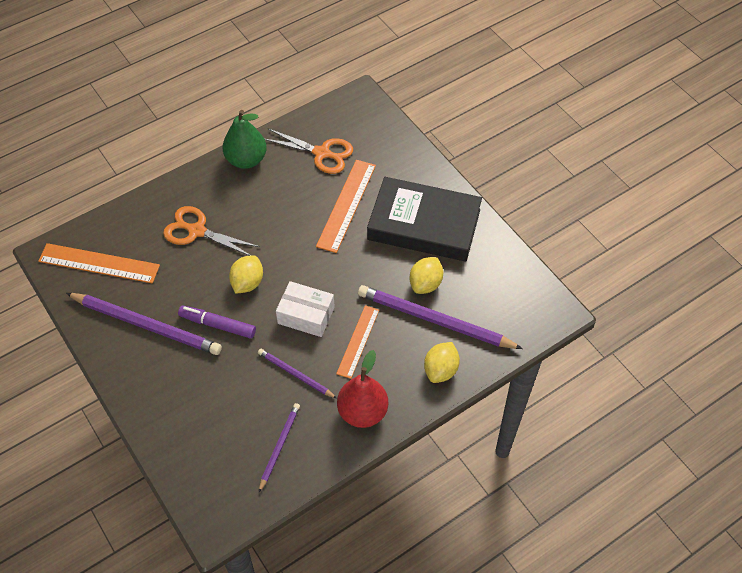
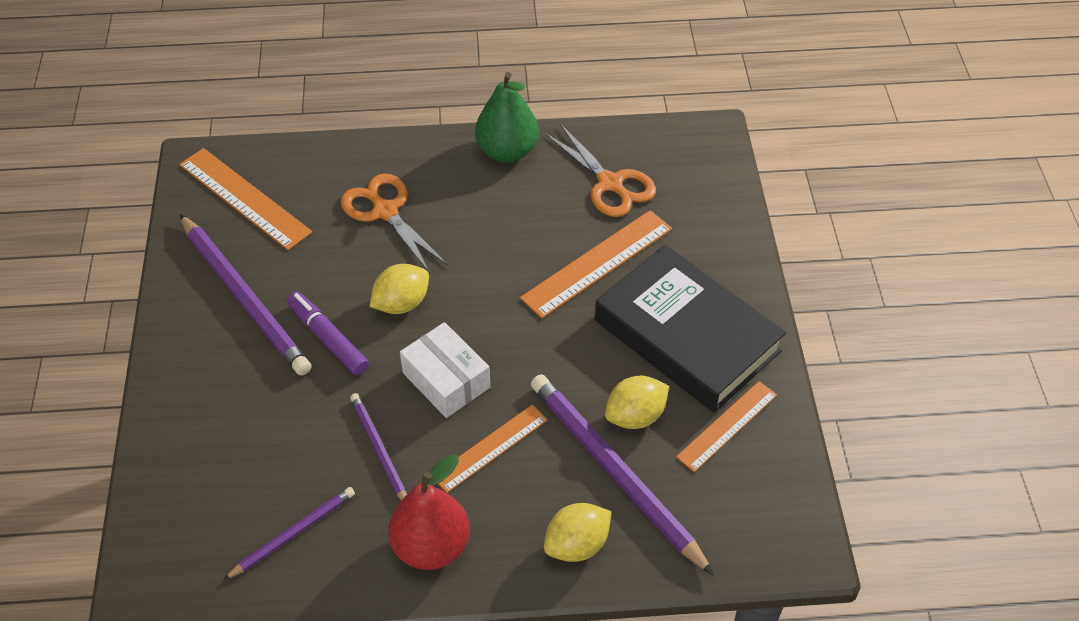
camera: 30 degrees right, 5 degrees down
none -> orange ruler [676,381,777,472]

